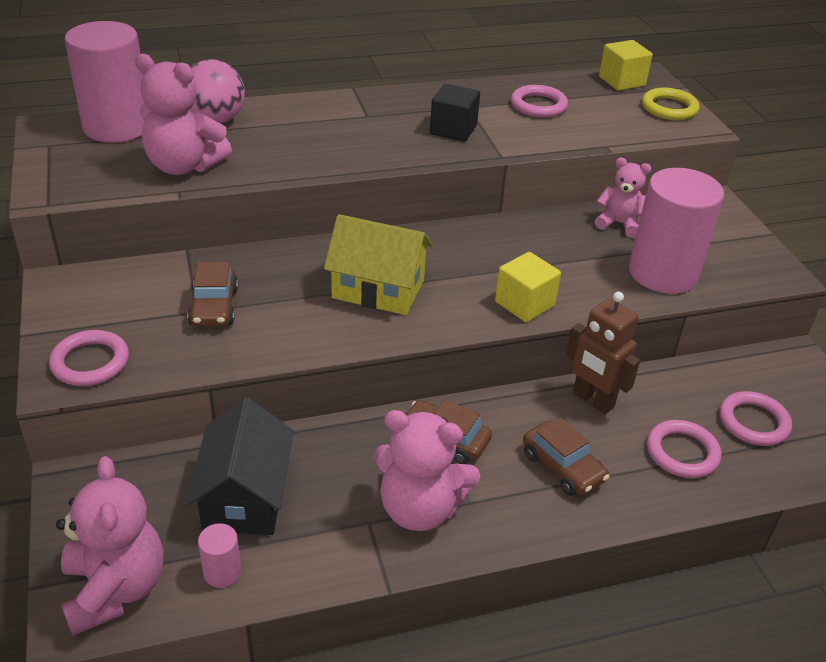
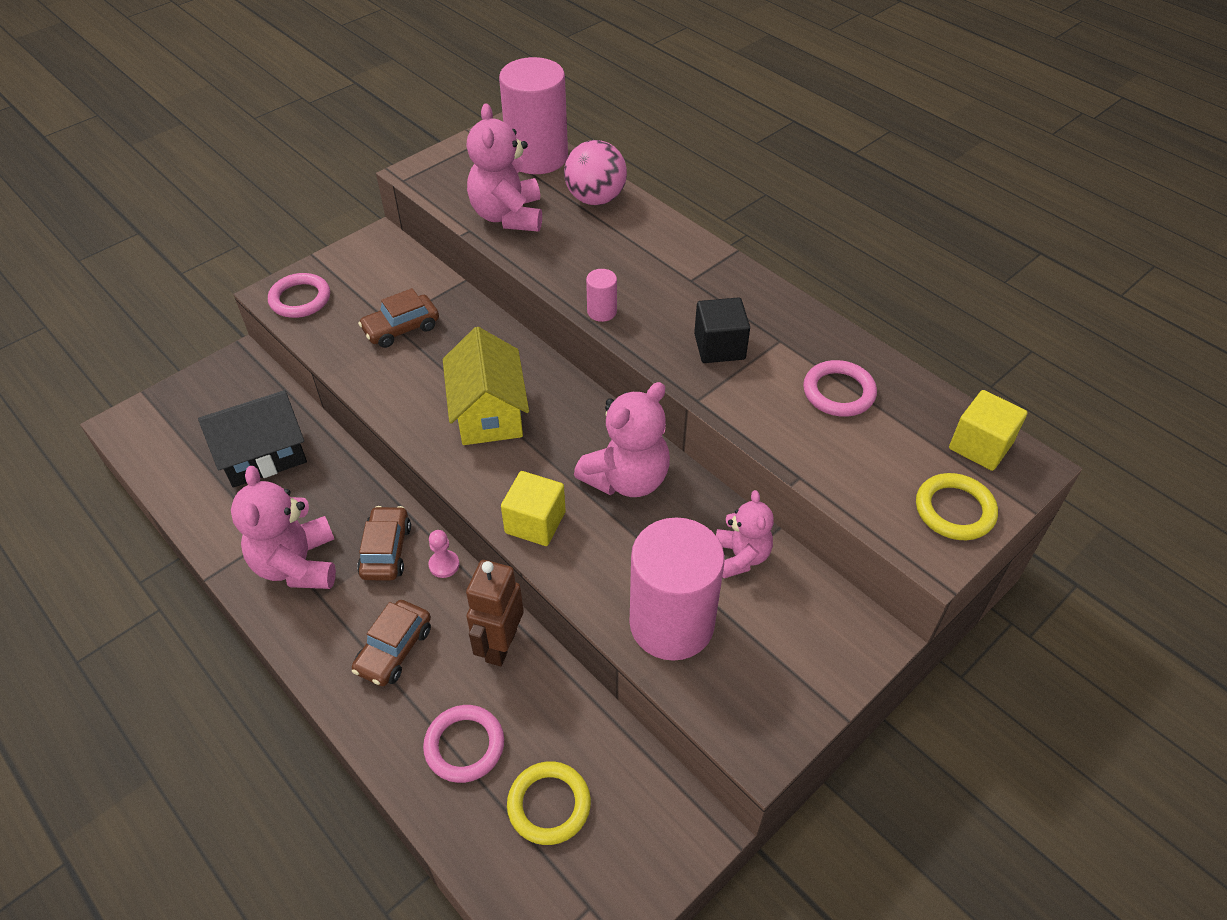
camera: 65 degrees right, 10 degrees up
pink teddy bear [56,456,163,636] -> pink teddy bear moved to [574,382,670,497]
pink cylinder [198,523,241,588] -> pink cylinder moved to [586,269,617,322]
pink ring [719,391,792,446] -> yellow ring [507,761,591,845]
none -> pink pawn [428,530,459,578]

